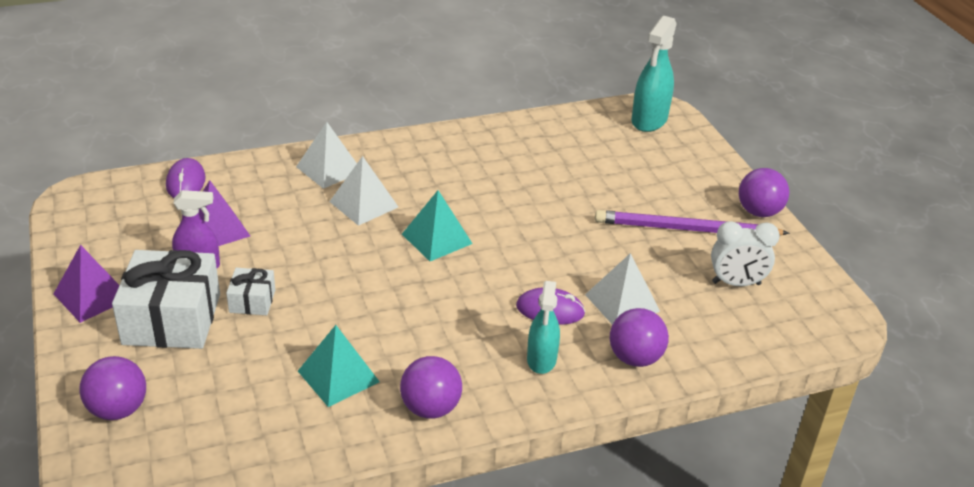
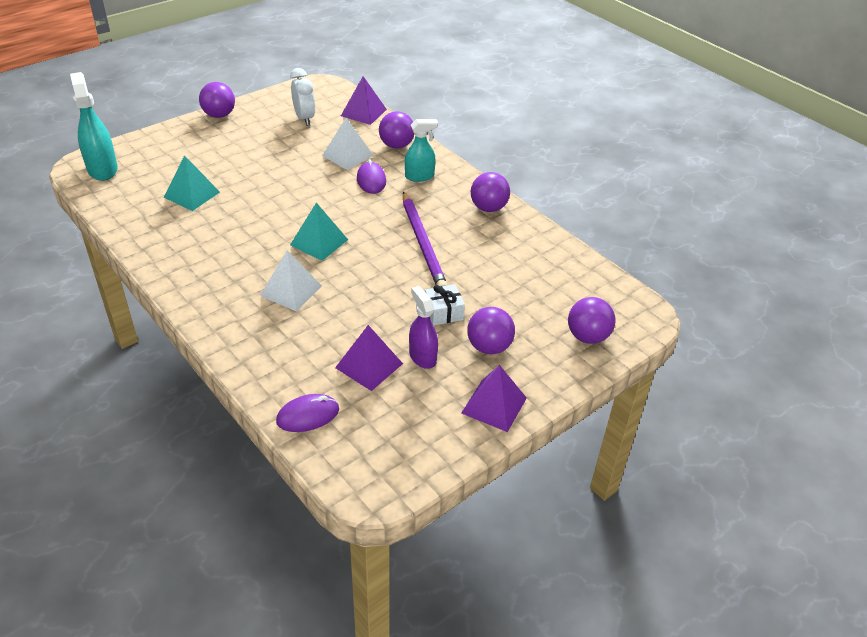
camera: 110 degrees left, 5 degrees up
white gift [112,250,220,349] -> purple ball [467,307,515,354]
white pyramid [296,122,357,189] -> none
turquoise pyramid [298,325,380,407] -> turquoise pyramid moved to [164,155,220,211]
purple pencil [595,210,790,235] -> purple pencil moved to [403,192,448,286]
turquoise spray bottle [632,15,677,132] -> turquoise spray bottle turned 120 degrees counterclockwise [70,72,118,181]
none -> purple pyramid [341,76,387,125]

